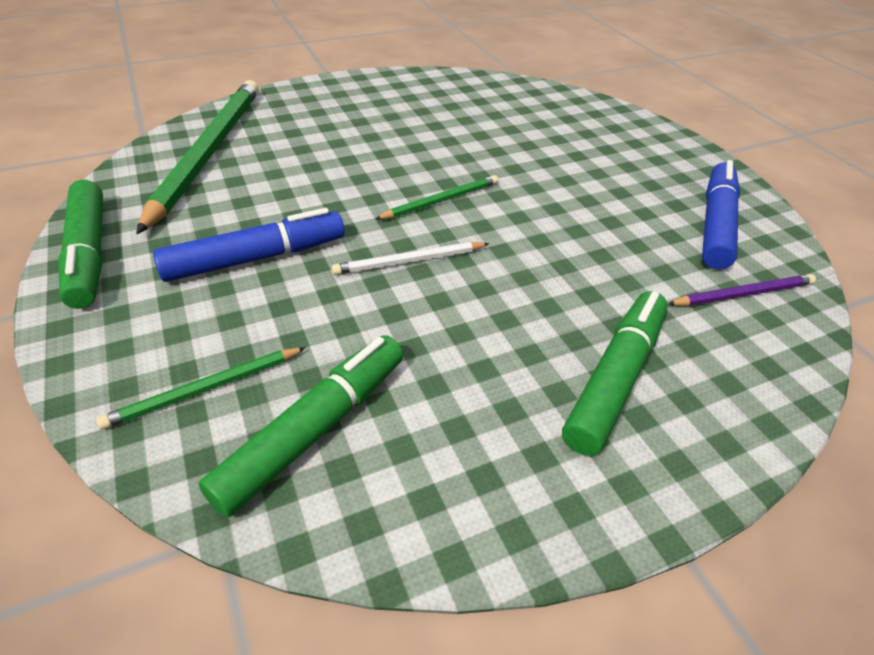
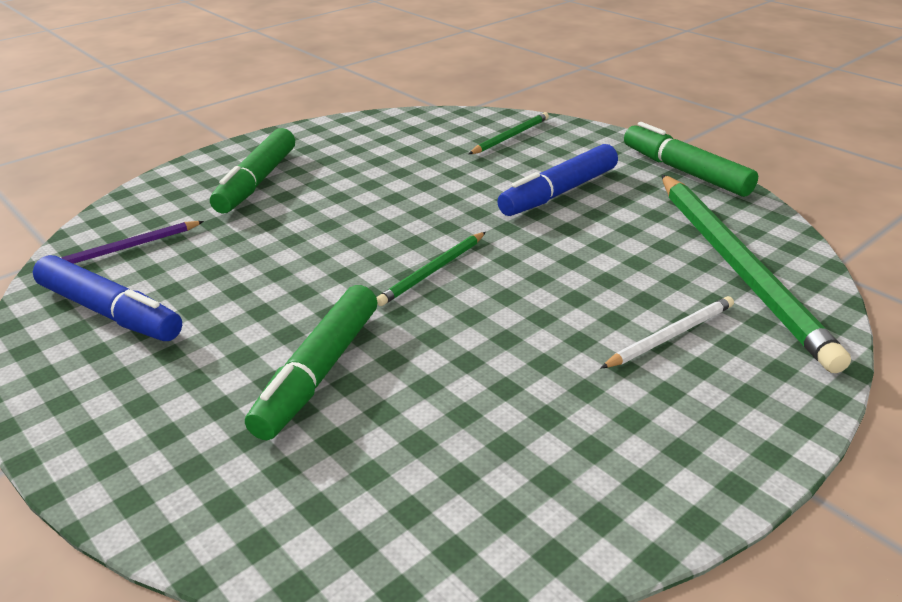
camera: 165 degrees right, 10 degrees down
green marker [198,335,403,517] -> green marker moved to [245,285,377,440]
white pencil [332,242,489,275] -> white pencil moved to [601,296,734,368]
blue marker [702,160,740,270] -> blue marker turned 60 degrees counterclockwise [33,255,182,341]

